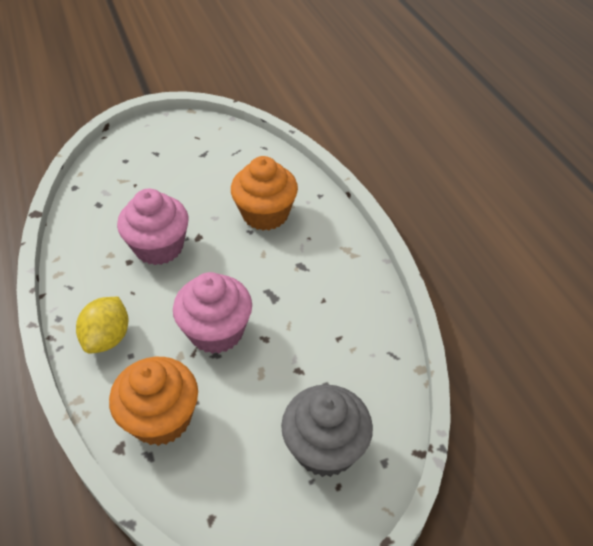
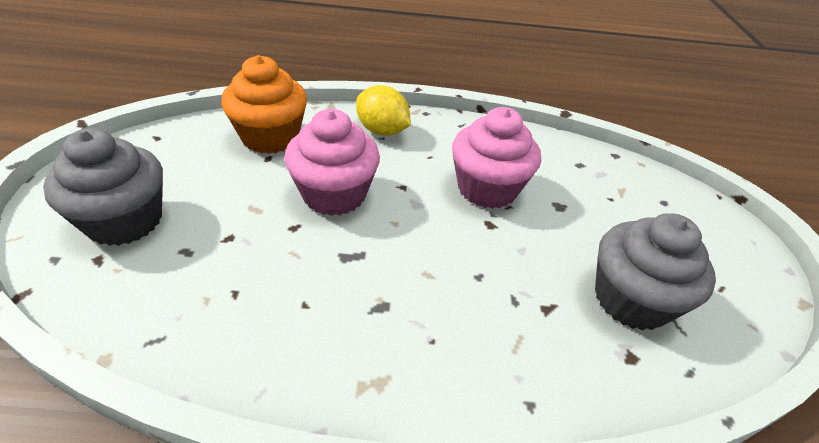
camera: 110 degrees right, 5 degrees down
orange cupcake [231,156,298,230] -> none
none -> grey cupcake [595,213,716,331]

